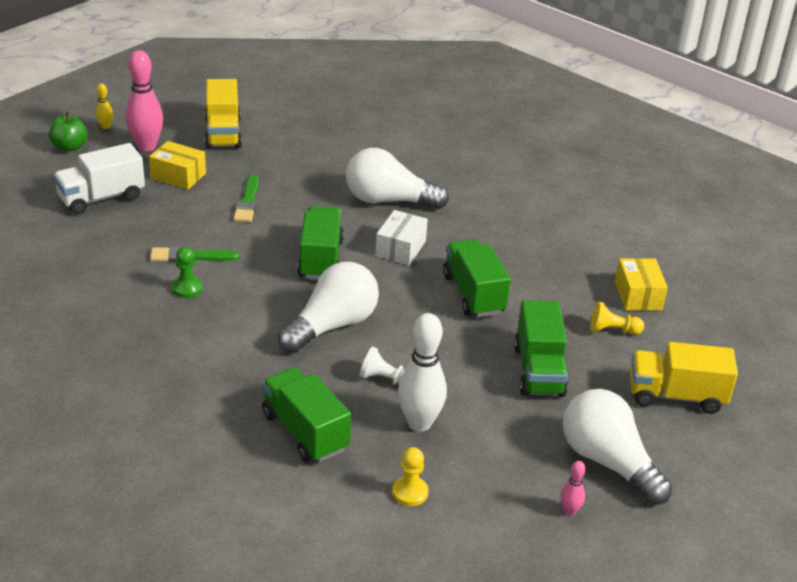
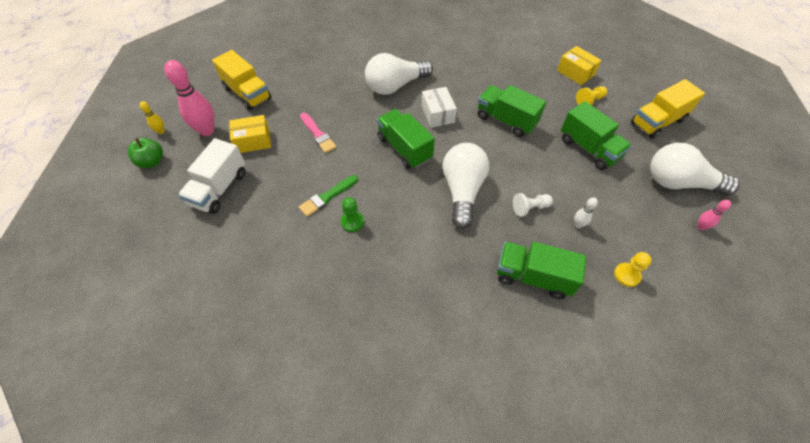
camera: 35 degrees left, 20 degrees up
green brush [233,175,259,222] -> pink brush [300,112,337,153]
white bowling pin [398,313,447,432] -> white bowling pin [574,198,598,228], size x0.47

